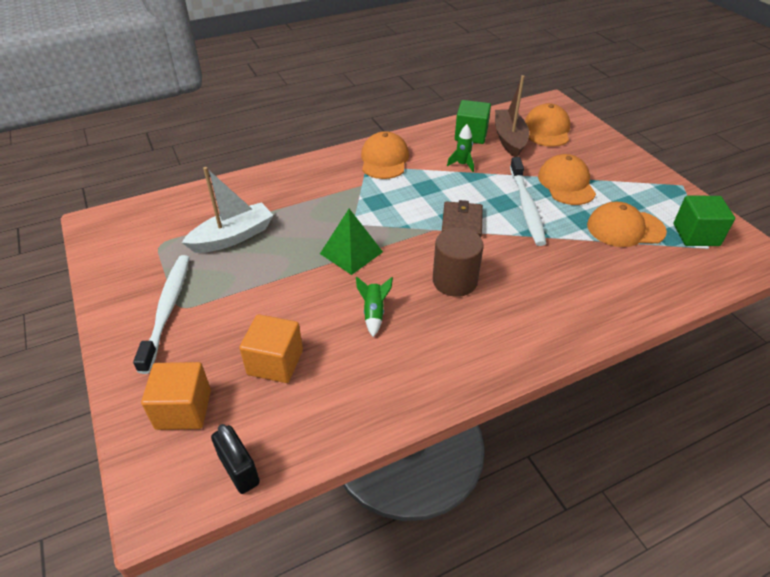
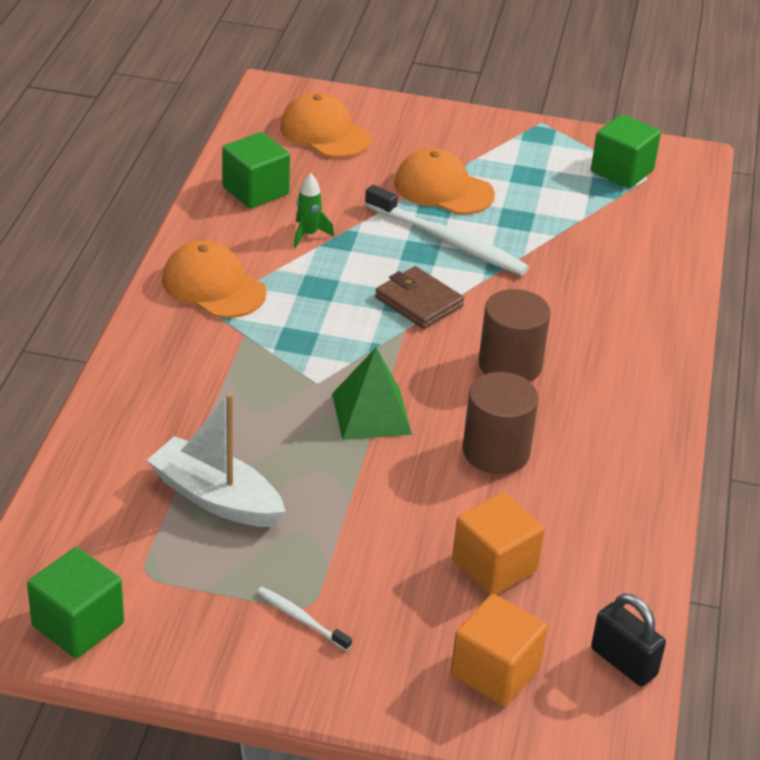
camera: 55 degrees left, 5 degrees down
white toothbrush [133,255,190,374] -> white toothbrush [257,587,352,651], size x0.48
white boat [182,167,273,253] -> white boat turned 60 degrees counterclockwise [147,393,286,527]
black padlock [211,424,260,494] -> black padlock turned 45 degrees clockwise [591,593,666,686]
green rocket [356,276,393,337] -> brown cylinder [463,372,539,474]
brown boat [495,75,529,157] -> none
orange cap [587,202,667,247] -> none
none -> green cube [27,547,124,658]

